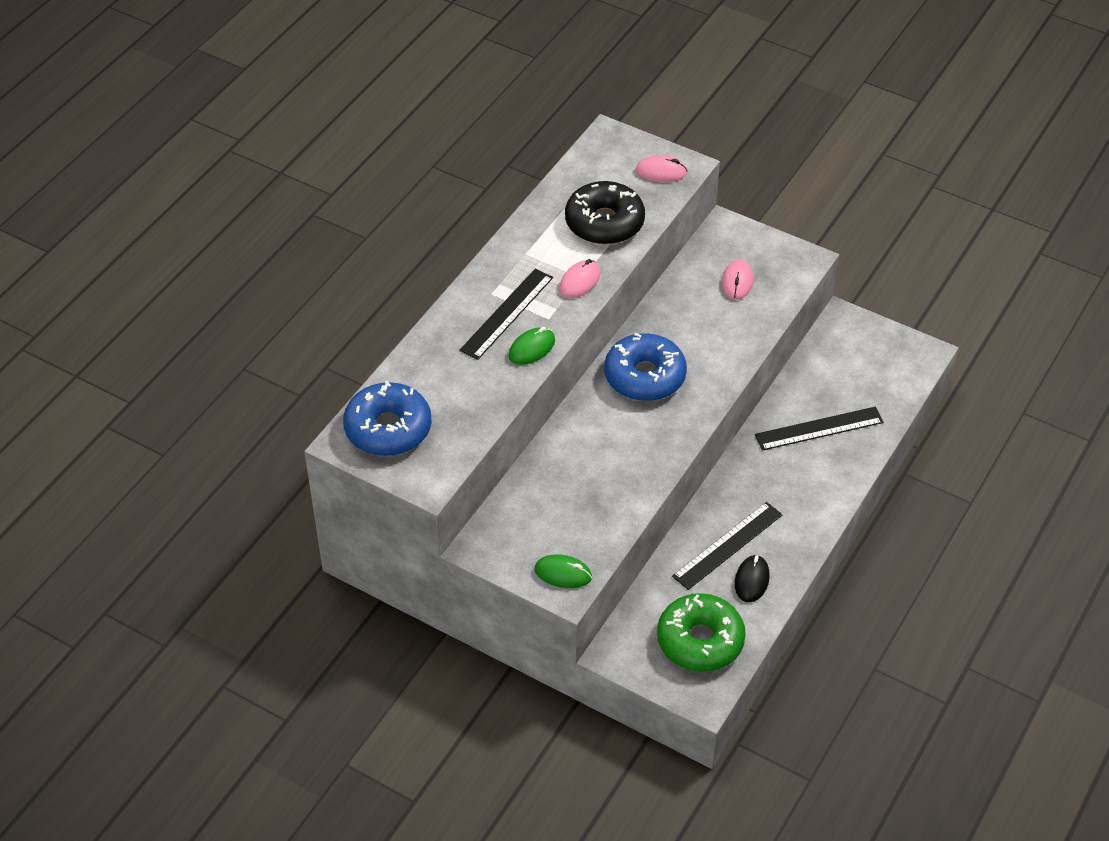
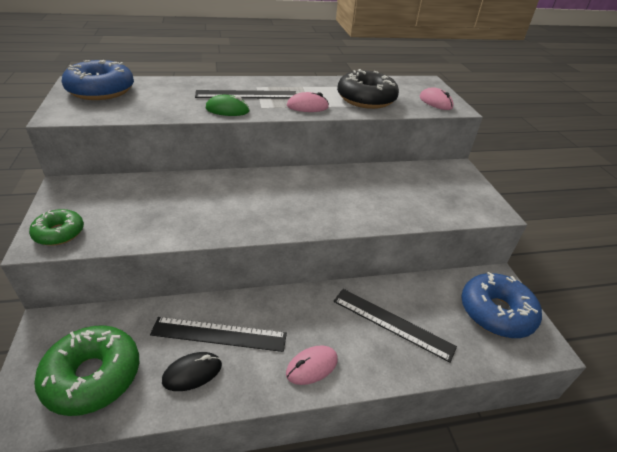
camera: 45 degrees right, 10 degrees down
green mouse [535,554,592,588] -> green donut [29,209,84,246]
blue donut [604,333,687,401] -> blue donut moved to [462,272,542,338]
pink mouse [722,260,753,300] -> pink mouse moved to [286,345,338,385]

